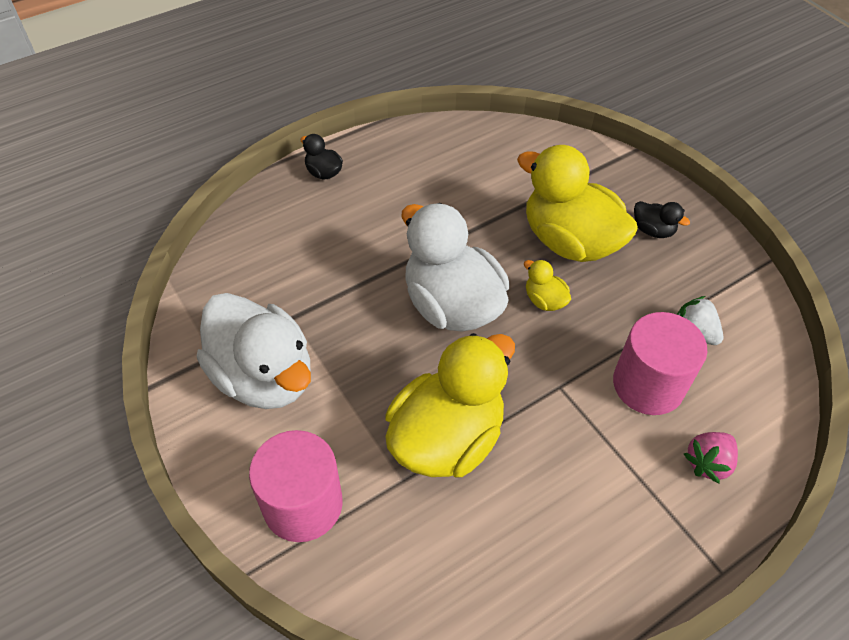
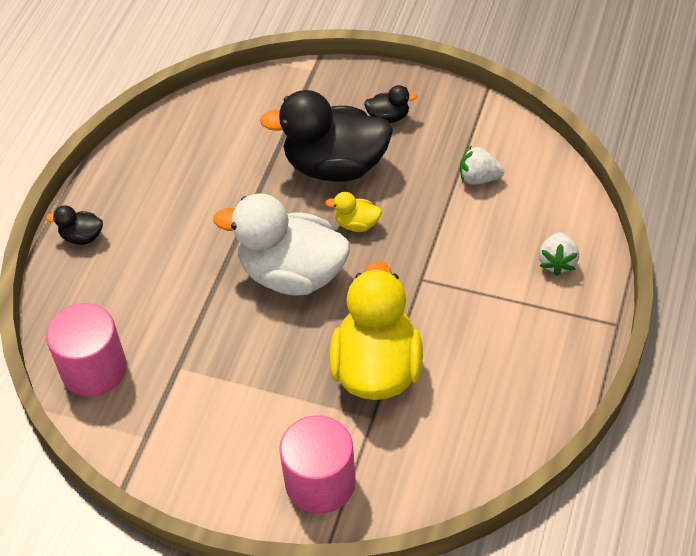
camera: 35 degrees left, 0 degrees up
white duck [197,293,311,409] -> none
yellow duck [517,145,638,262] -> black duck [260,90,393,182]
pink cylinder [613,312,707,415] -> pink cylinder moved to [46,303,127,397]
pink strawberry [684,432,738,484] -> white strawberry [539,232,579,276]

